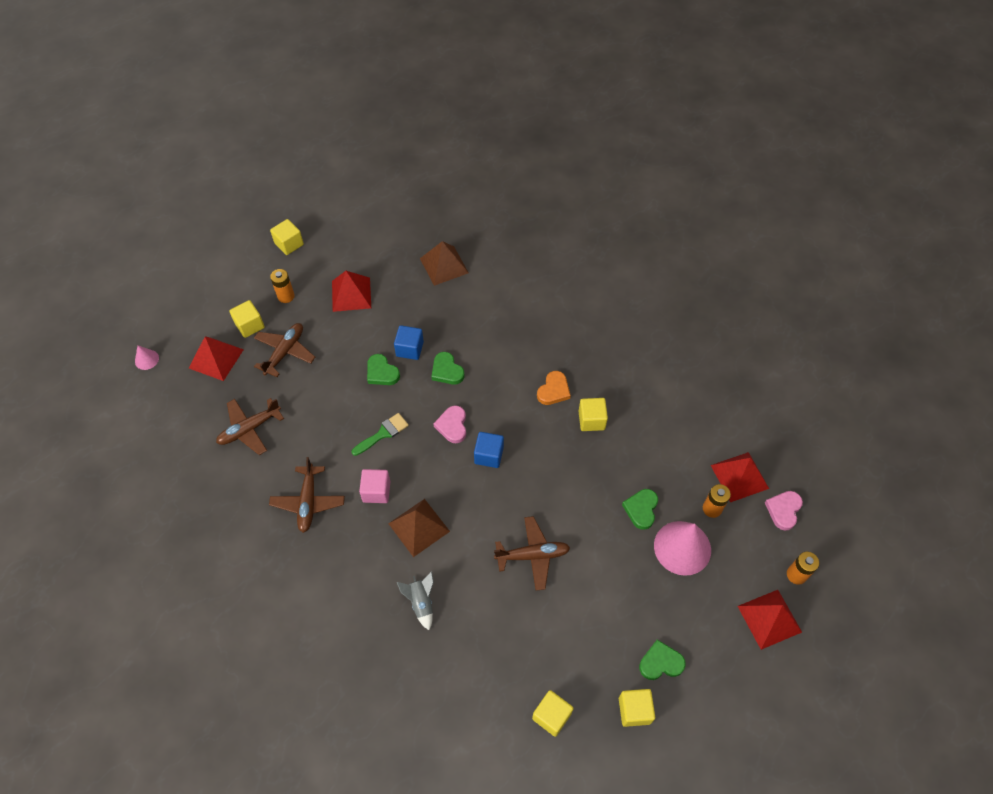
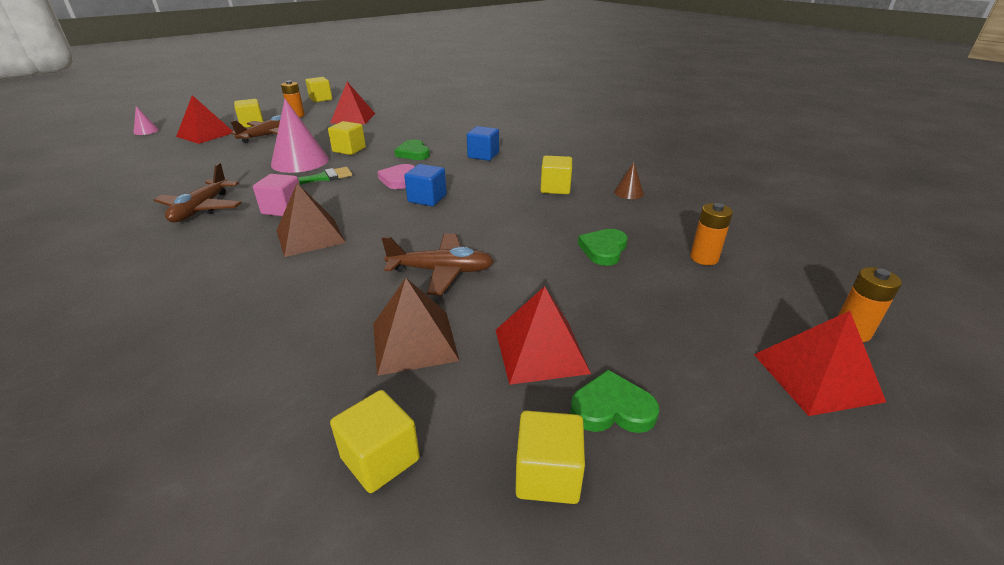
camera: 10 degrees right, 25 degrees down
brown plane [216,398,284,455] -> none
green heart [367,354,400,385] -> yellow cube [328,121,366,155]
blue cube [394,325,424,360] -> blue cube moved to [467,126,499,161]
grey rocket [397,571,434,630] -> none
brown pyramid [420,241,469,286] -> brown pyramid moved to [373,278,460,376]
orange heart [537,371,571,405] -> none
pink cone [654,521,711,576] -> pink cone moved to [271,99,329,173]
red pyramid [711,452,769,502] -> red pyramid moved to [496,286,591,385]
pink heart [765,491,803,531] -> none
none -> brown cone [614,162,644,199]

